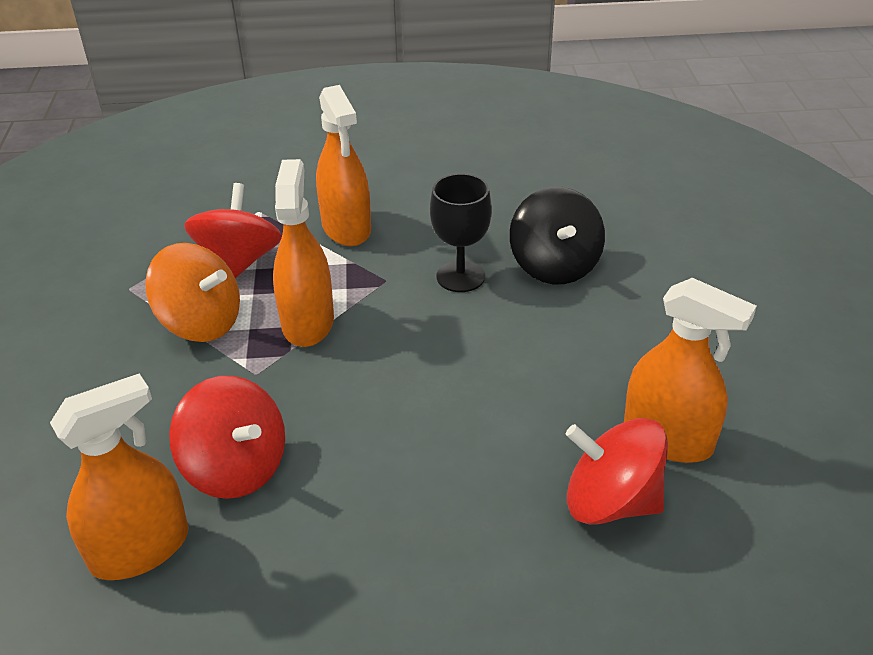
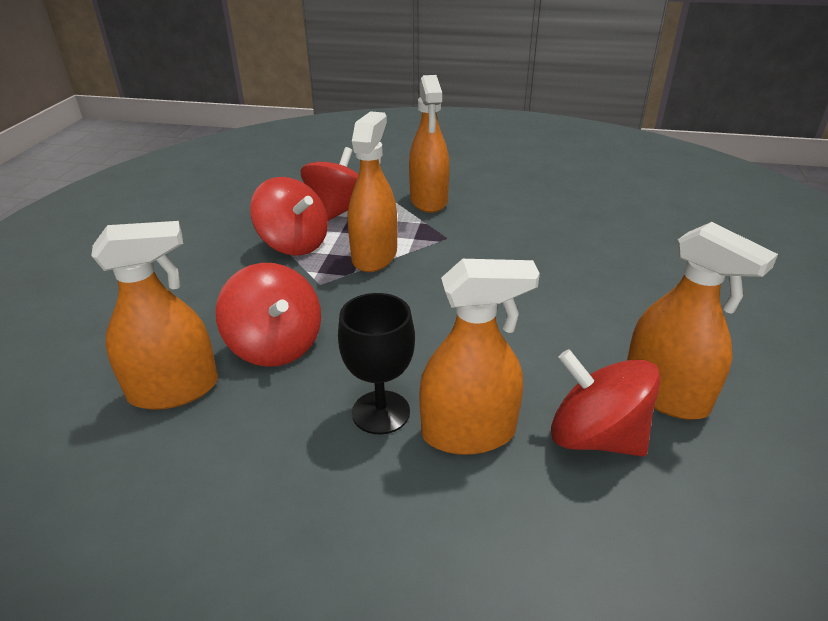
camera: 15 degrees right, 5 degrees down
orange spinning top [145,243,240,342] -> red spinning top [250,177,328,256]
black goblet [430,173,492,292] -> black goblet moved to [338,293,415,434]
black spinning top [510,187,605,284] -> none
none -> orange spray bottle [419,259,540,455]

